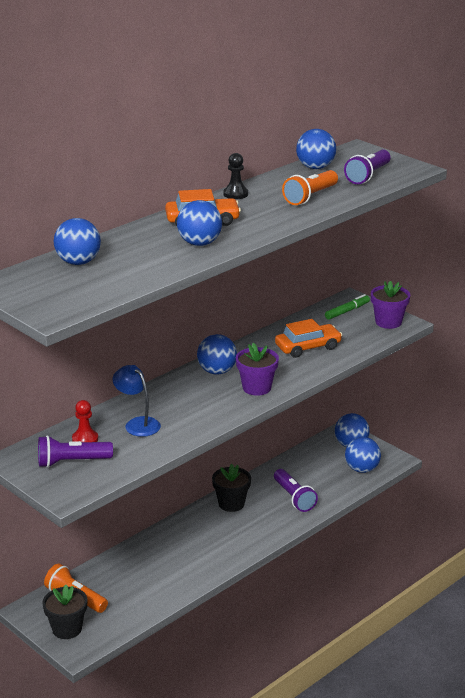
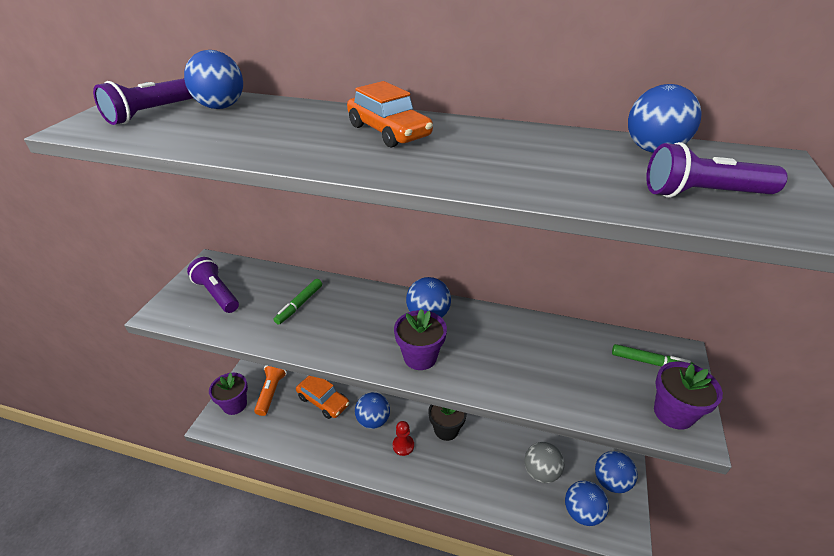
camera: 60 degrees right, 10 degrees up
black flower pot [42,585,88,639] -> purple flower pot [209,373,248,415]
red pawn [72,400,98,442] -> red pawn moved to [393,421,414,456]
blue lamp [113,365,161,437] -> green marker [274,279,322,325]
blue ball [177,200,222,246] -> blue ball moved to [355,392,390,429]
black pawn [223,153,248,199] -> none
purple flashlight [274,469,318,512] -> purple flashlight moved to [93,78,193,125]
orange car [275,319,342,358] -> orange car moved to [296,376,349,419]
orange flashlight [282,170,338,205] -> none
none -> grey ball [524,442,564,483]

